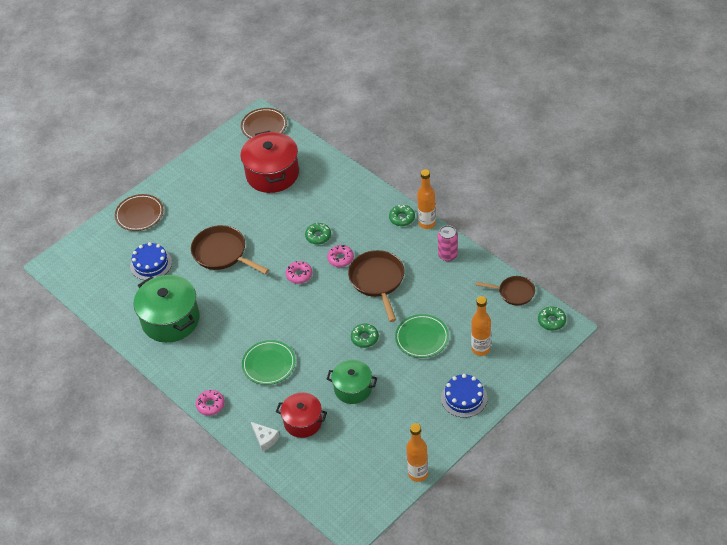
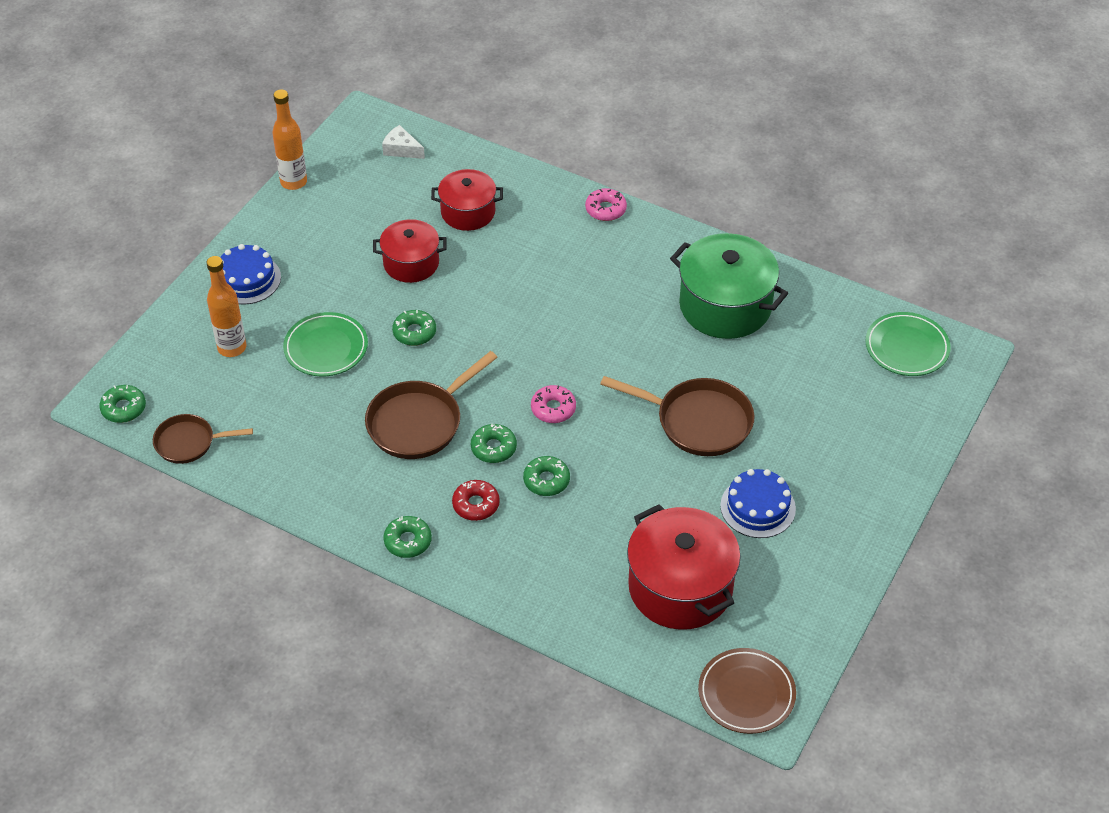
camera: 160 degrees right, 0 degrees up
brown plate [115,194,163,231] -> none
blue cake [130,242,172,280] -> blue cake moved to [720,469,796,538]
green plate [242,340,296,385] -> green plate moved to [865,312,951,376]
white cheese [251,422,280,452] -> white cheese moved to [382,125,425,159]
pink donut [327,245,354,267] -> green donut [471,424,517,463]
green pot [327,360,377,404] -> red pot [373,219,447,283]
brown pan [348,250,404,322] -> brown pan turned 75 degrees clockwise [365,351,498,459]
orange bottle [417,169,436,229] -> none
pink can [438,225,458,261] -> none
none -> red donut [452,480,500,521]

